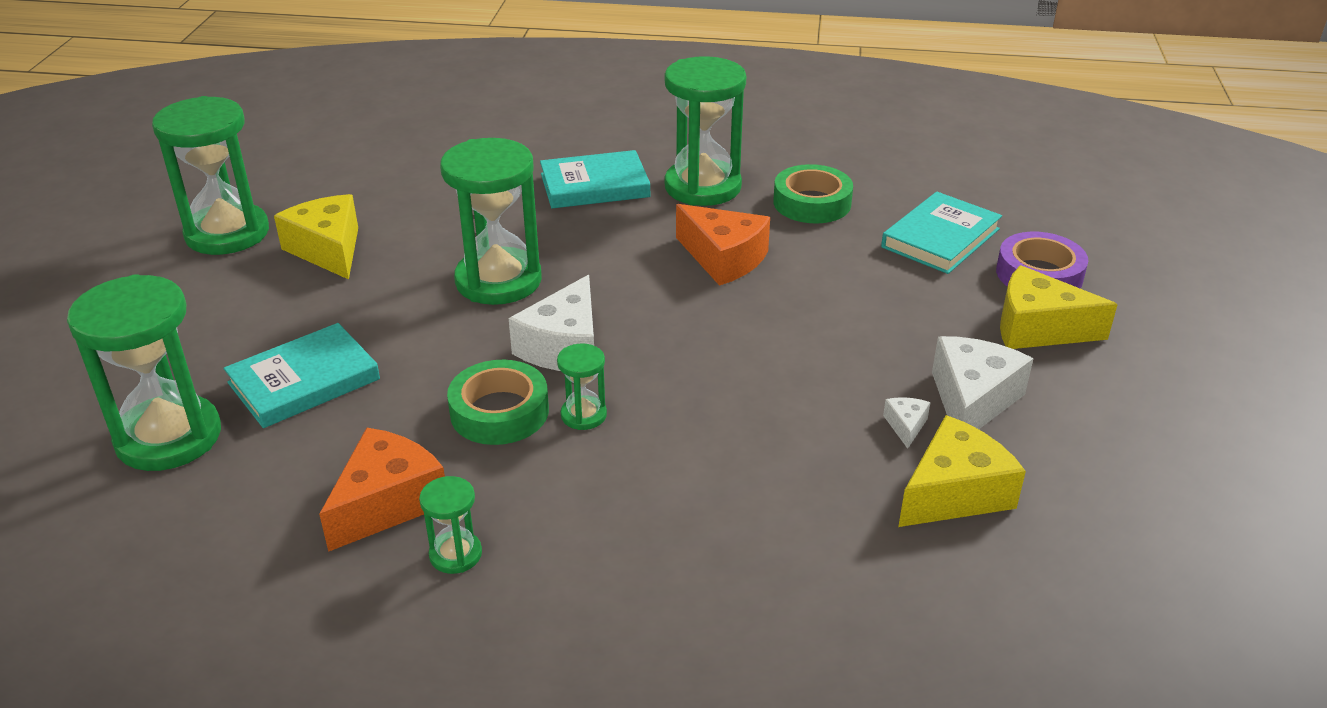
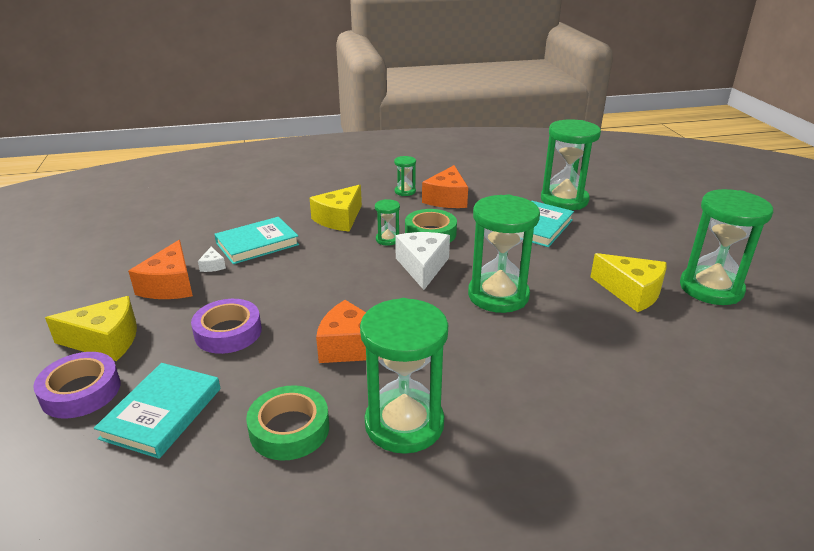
camera: 160 degrees right, 5 degrees down
turquoise book [540,150,650,208] -> turquoise book moved to [214,217,299,264]
yellow cheese [898,415,1026,527] -> yellow cheese moved to [310,185,362,232]
white cheese [932,336,1034,429] -> orange cheese [128,240,193,299]
none -> purple tape [191,299,262,354]

